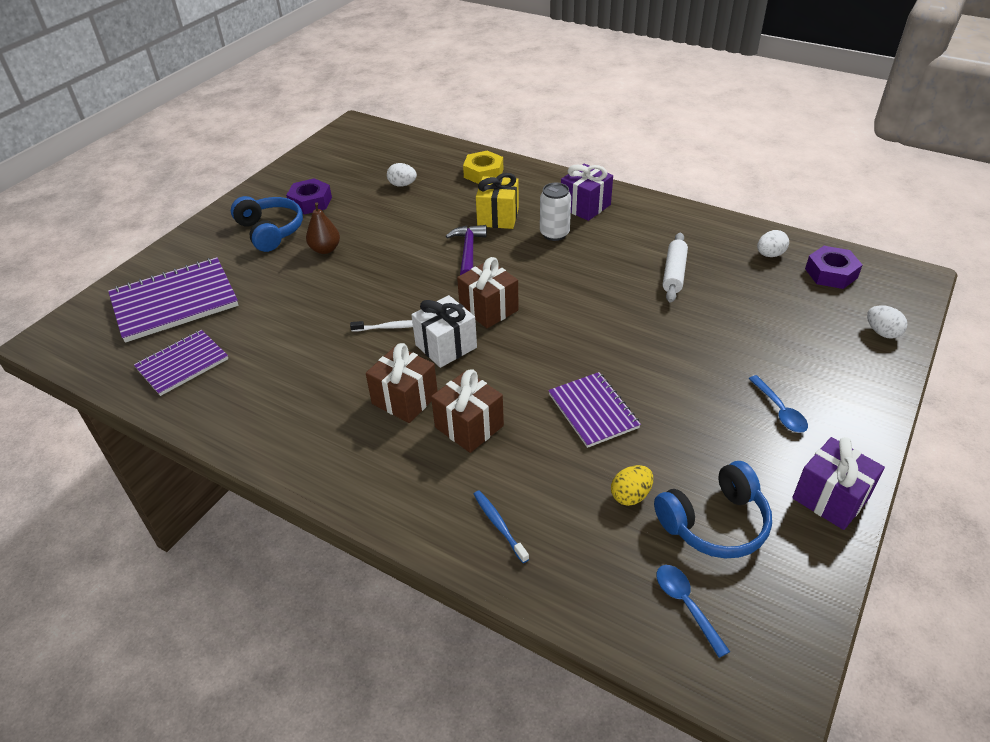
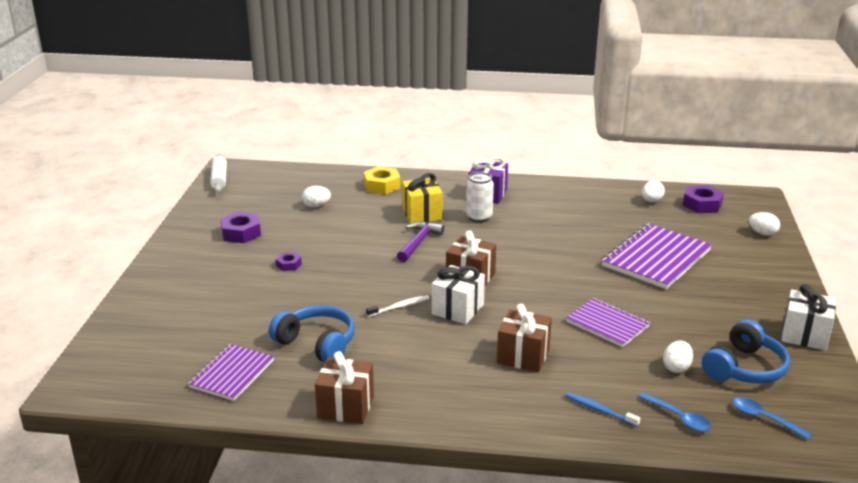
camera: 25 degrees left, 15 degrees down
purple notebook [108,257,238,343] -> purple notebook moved to [602,223,712,289]
blue headphones [231,196,303,252] -> blue headphones moved to [269,305,354,362]
brown pear [306,203,340,254] -> purple nut [276,252,302,271]
brown gift [366,343,438,423] -> brown gift moved to [315,351,374,424]
purple hammer [446,225,487,275] -> purple hammer turned 45 degrees clockwise [397,222,444,262]
yellow egg [611,465,653,506] -> white egg [663,340,693,373]
white rolling pin [663,233,688,303] -> white rolling pin moved to [210,154,227,193]
blue spoon [749,375,808,433] -> blue spoon moved to [639,392,711,432]
purple gift [792,437,885,530] -> white gift [782,284,836,350]

